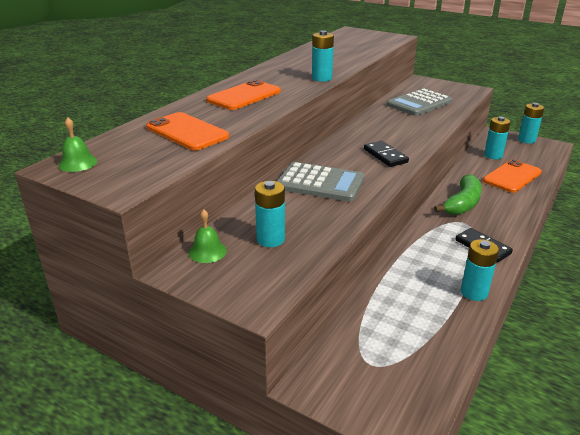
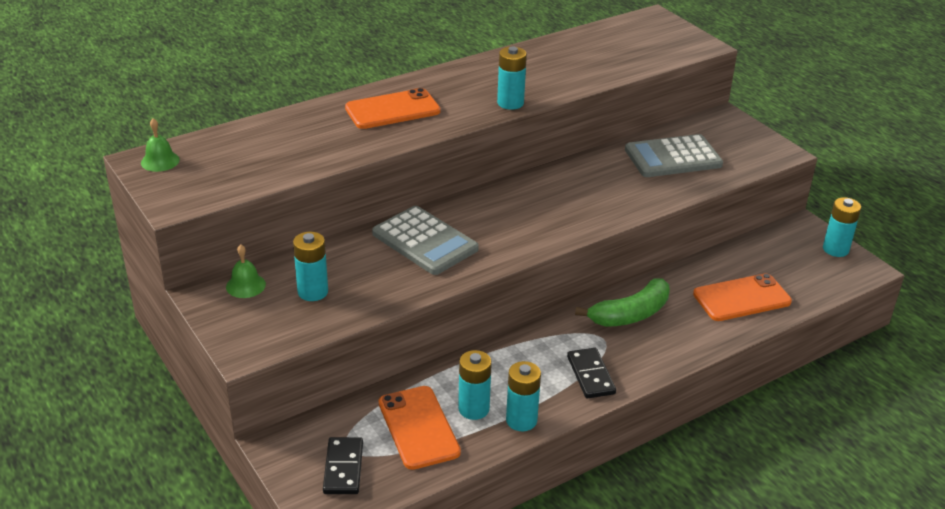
camera: 25 degrees right, 5 degrees up
orange phone [146,112,229,151] -> orange phone moved to [379,386,461,470]
black domino [364,141,409,167] -> black domino moved to [323,437,363,494]
turquoise battery [484,116,511,159] -> turquoise battery moved to [458,350,492,420]

